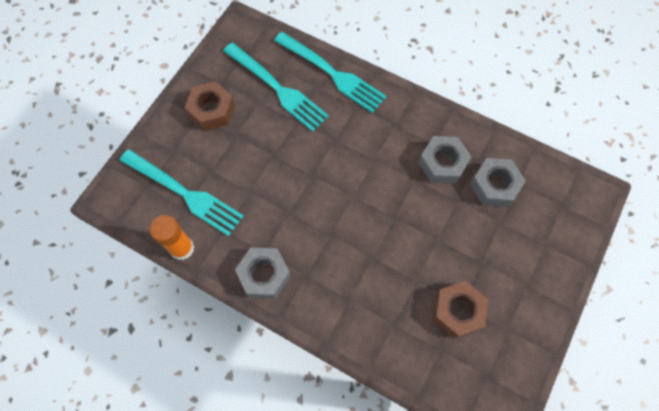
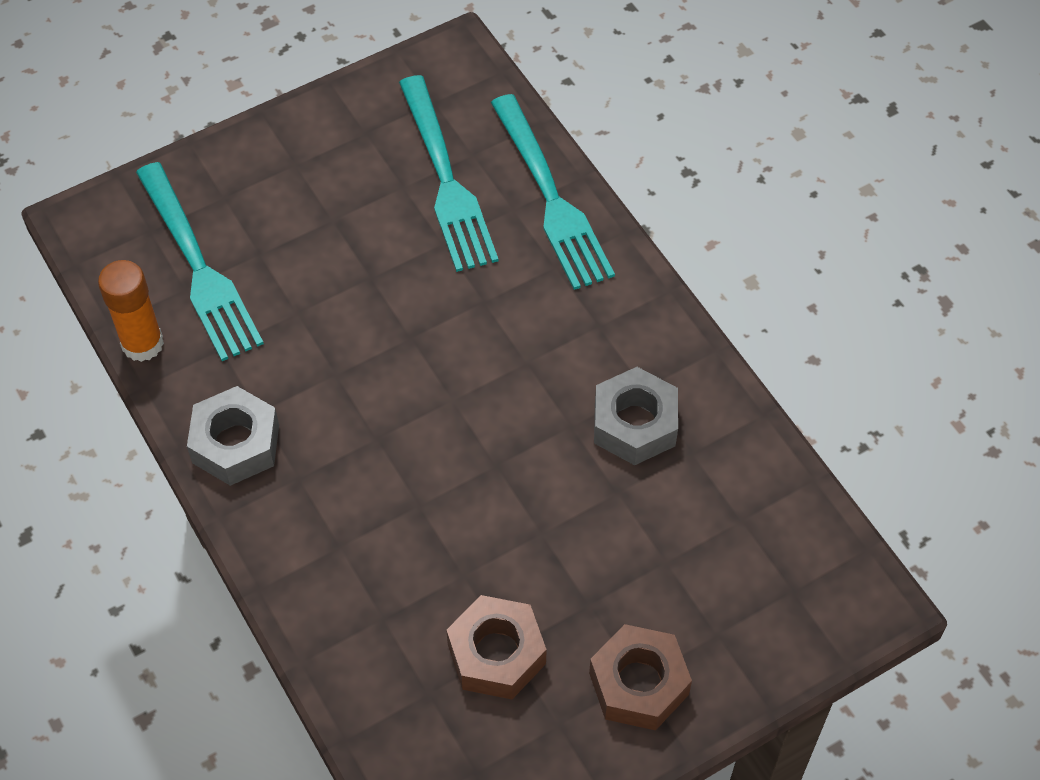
camera: 30 degrees right, 10 degrees down
brown nut [185,81,235,131] -> brown nut moved to [589,624,692,731]
grey nut [470,158,526,207] -> none

